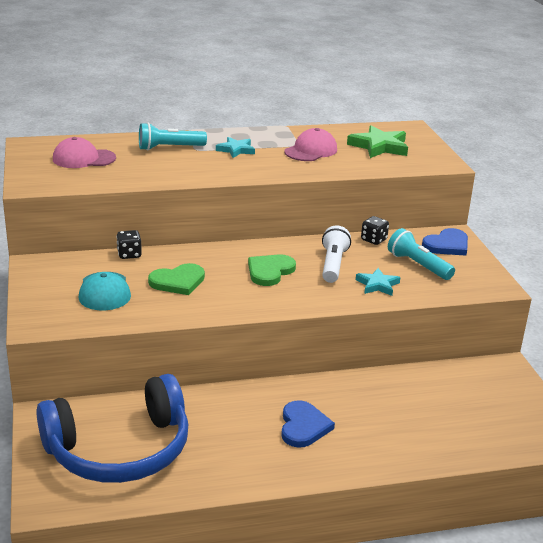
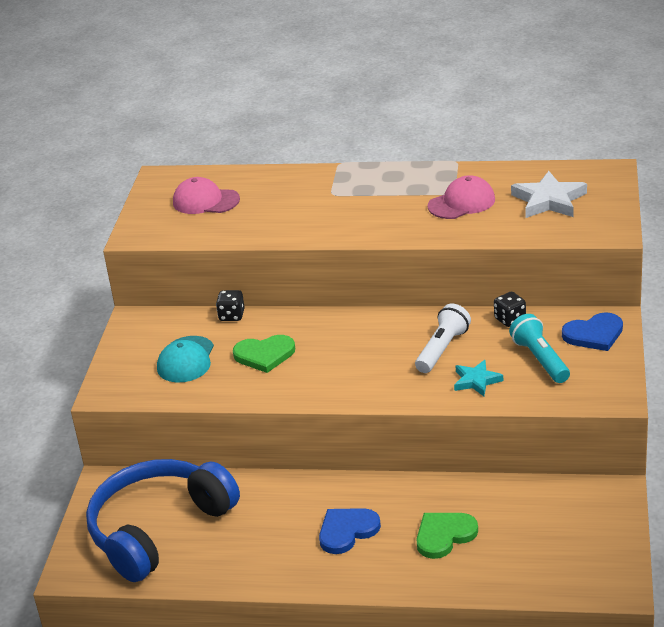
camera: 25 degrees right, 5 degrees up
blue headphones [36,374,188,483] -> blue headphones turned 135 degrees clockwise [86,459,240,582]
turquoise flashlight [139,123,207,151] -> none
turquoise star [216,137,255,158] -> none
green heart [248,254,296,286] -> green heart moved to [416,513,478,559]
blue heart [281,400,335,448] -> blue heart turned 150 degrees counterclockwise [319,508,381,554]
green star [347,125,408,158] -> white star [511,171,587,218]

